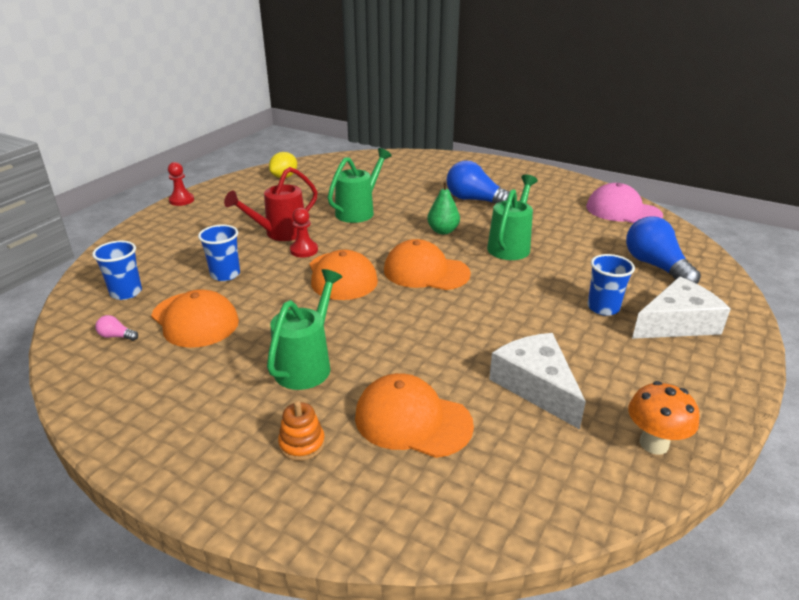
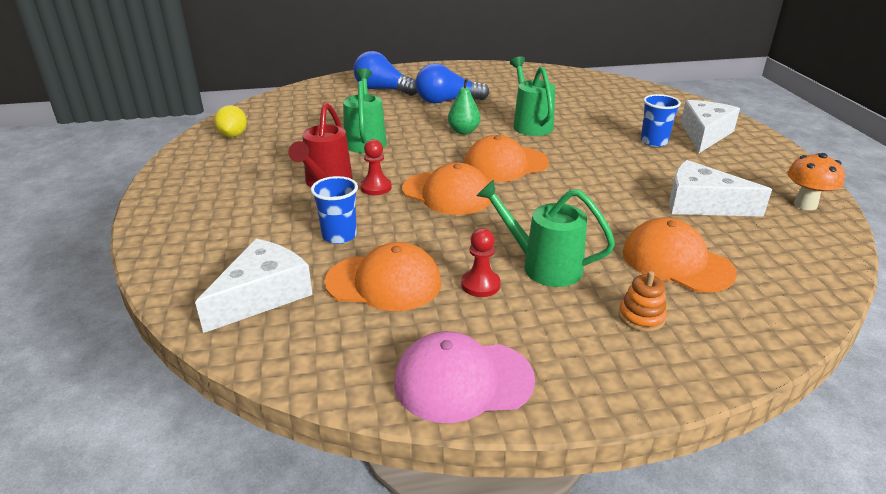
camera: 40 degrees left, 0 degrees up
blue cup [92,241,142,300] -> white cheese [195,239,313,333]
pink light bulb [95,315,138,341] -> none
red pawn [168,162,194,206] -> red pawn moved to [461,228,501,297]
green watering can [267,269,342,390] -> green watering can turned 45 degrees counterclockwise [476,180,615,287]
orange cap [355,373,474,458] -> orange cap turned 60 degrees clockwise [622,218,736,293]
pink cap [586,183,663,223] -> pink cap moved to [394,331,535,423]
blue light bulb [626,216,701,284] -> blue light bulb moved to [353,51,418,96]

